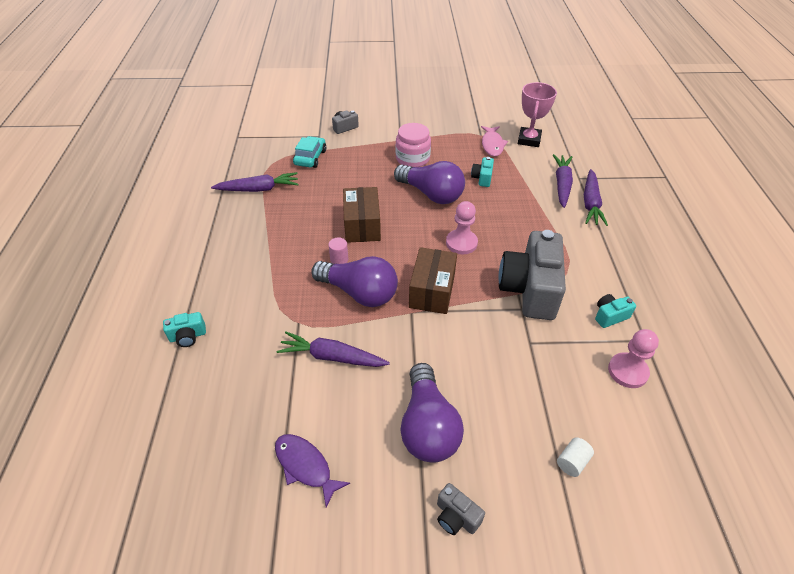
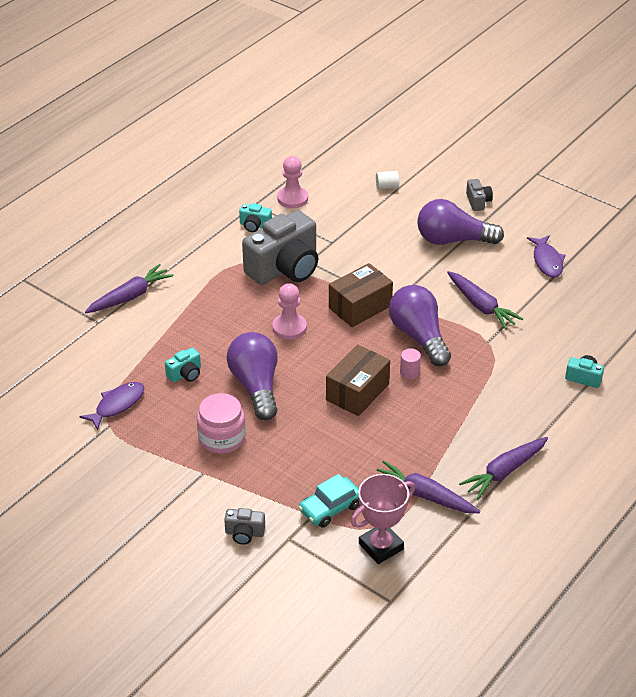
camera: 140 degrees left, 5 degrees down
purple light bulb [400,363,464,463] -> purple light bulb turned 120 degrees counterclockwise [417,199,504,245]
pink fish [481,126,508,156] -> purple fish [79,382,144,430]
pink trophy [518,82,557,147] -> pink trophy moved to [351,474,415,564]
purple carrot [553,154,573,208] -> purple carrot moved to [459,437,548,500]

